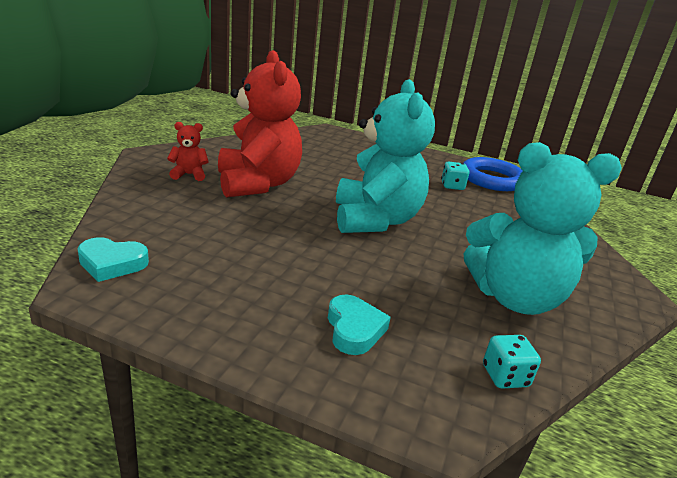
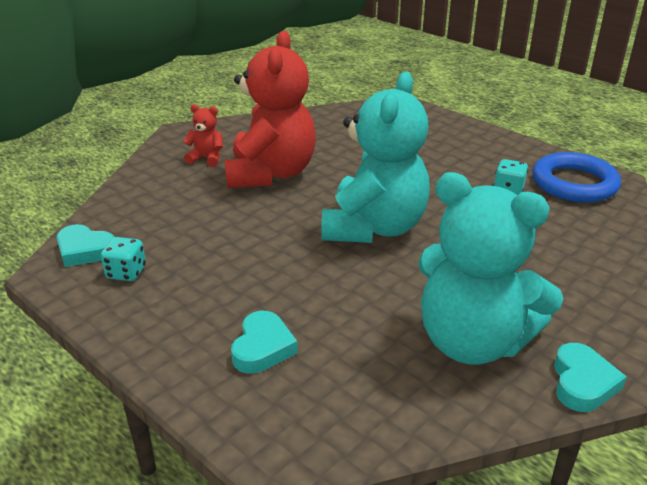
camera: 25 degrees right, 5 degrees up
turquoise dice [483,335,541,389] -> turquoise dice moved to [101,237,146,281]
none -> turquoise heart [554,343,627,412]

